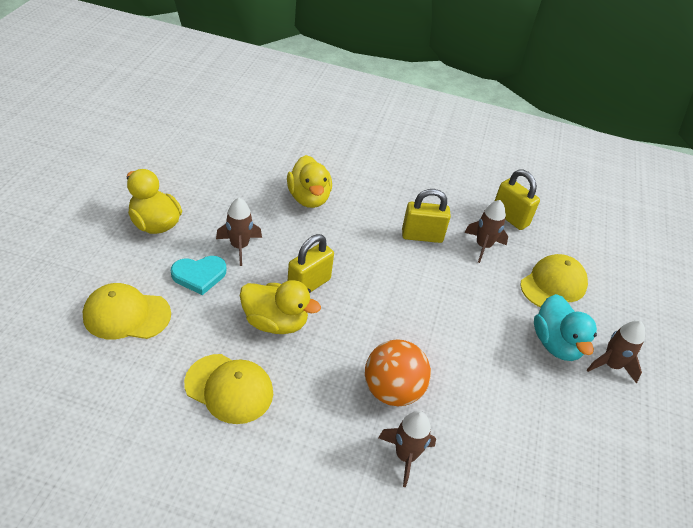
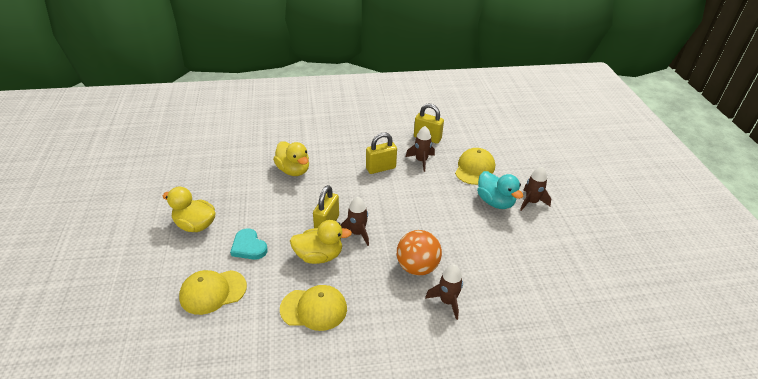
camera: 20 degrees left, 5 degrees down
turquoise heart [171,256,226,295] -> turquoise heart turned 90 degrees clockwise [230,228,268,260]
brown rocket [216,198,262,266] -> brown rocket moved to [340,196,369,246]

